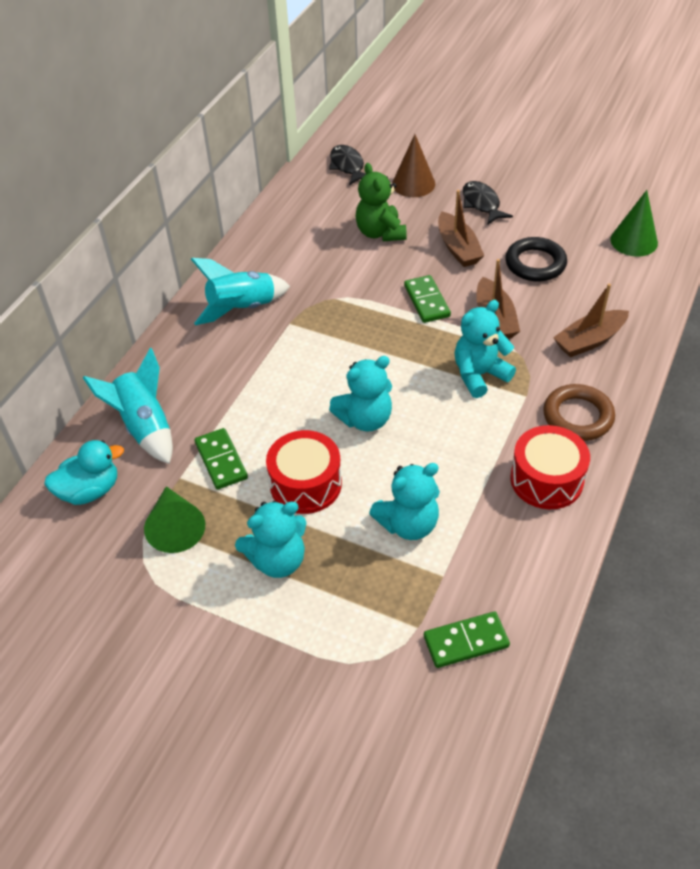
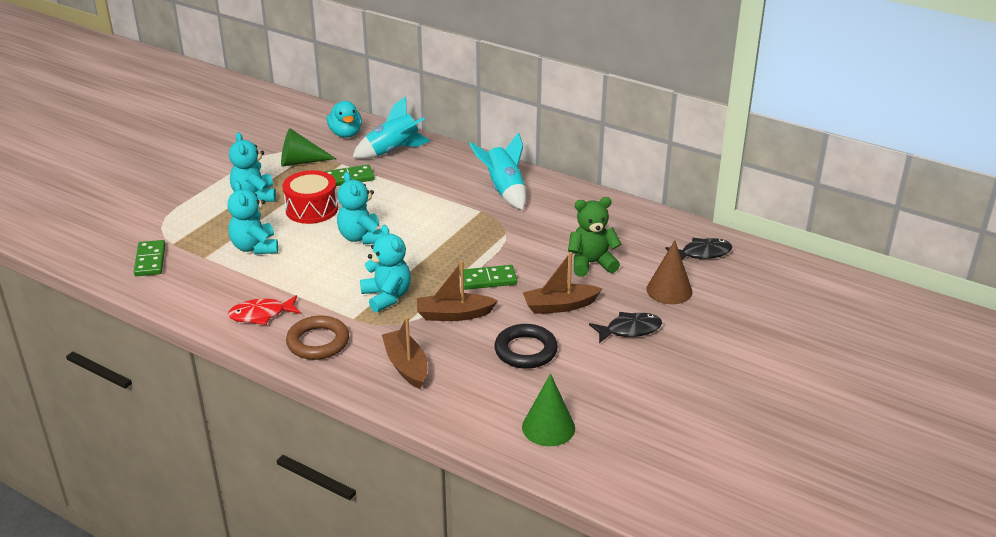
camera: 95 degrees right, 15 degrees down
red drum [510,425,590,509] -> red fish [228,295,301,325]

